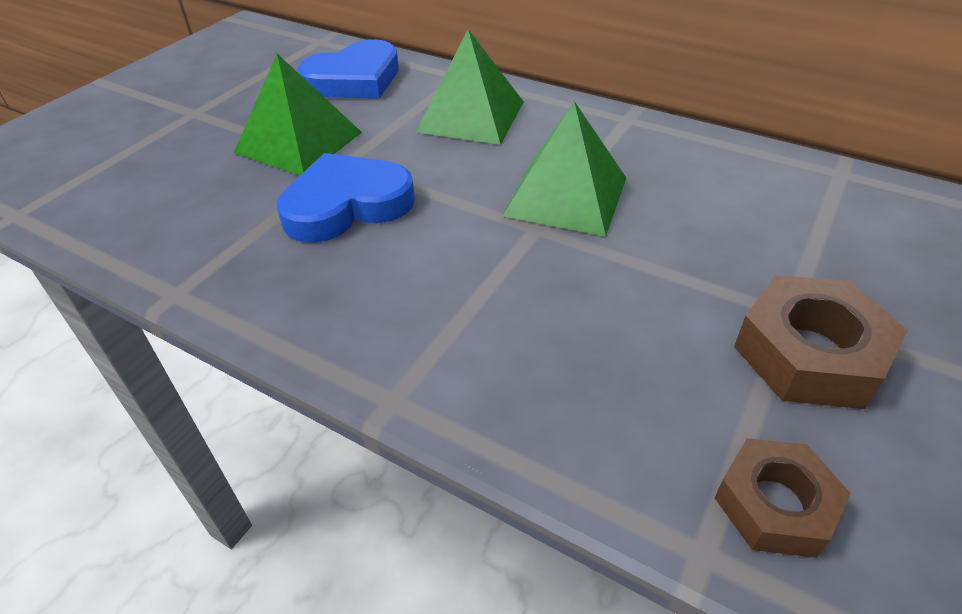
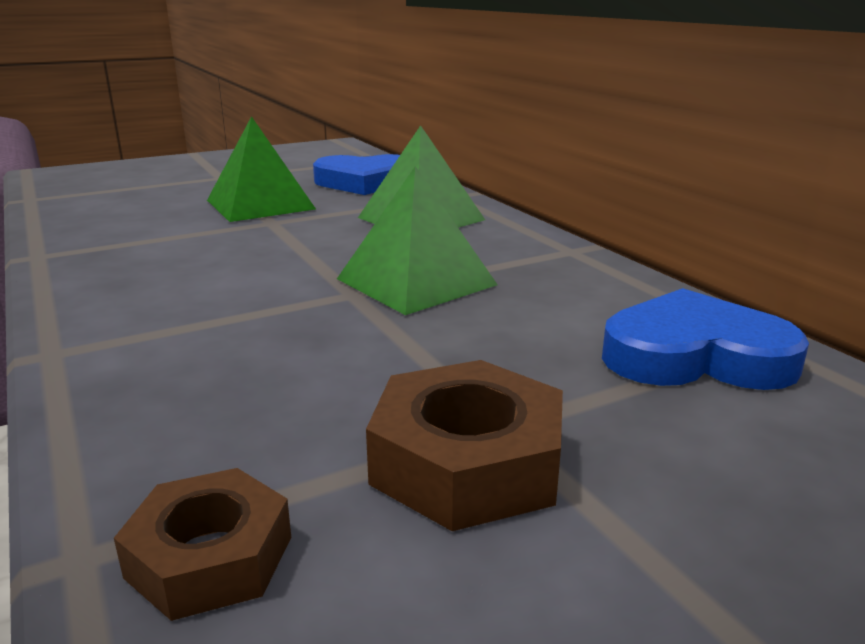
camera: 30 degrees right, 20 degrees down
blue heart [277,153,415,243] -> blue heart moved to [602,288,809,390]

